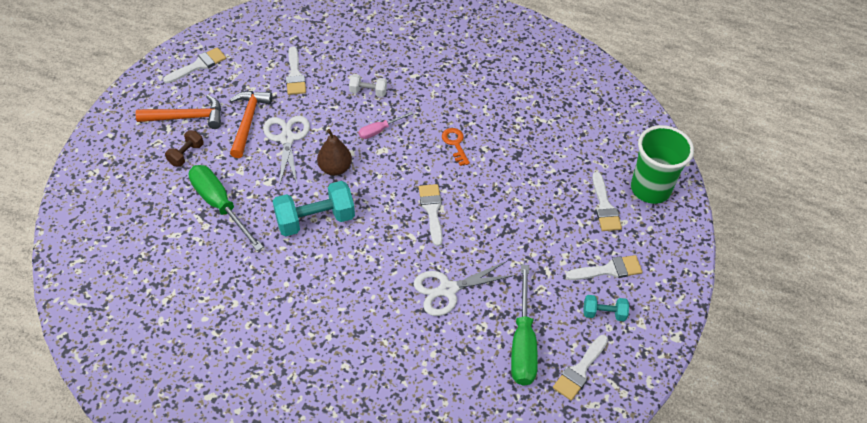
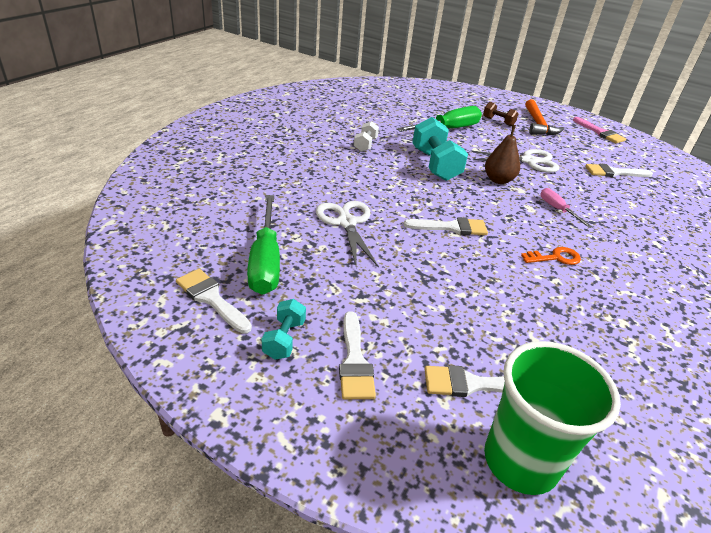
camera: 95 degrees right, 15 degrees down
white brush [163,47,226,83] -> pink brush [573,117,626,144]
orange hammer [230,91,272,158] -> none
white dumbbell [349,74,387,97] -> white dumbbell moved to [354,121,379,152]
green screwdriver [511,265,538,386] -> green screwdriver turned 105 degrees counterclockwise [247,195,280,295]

